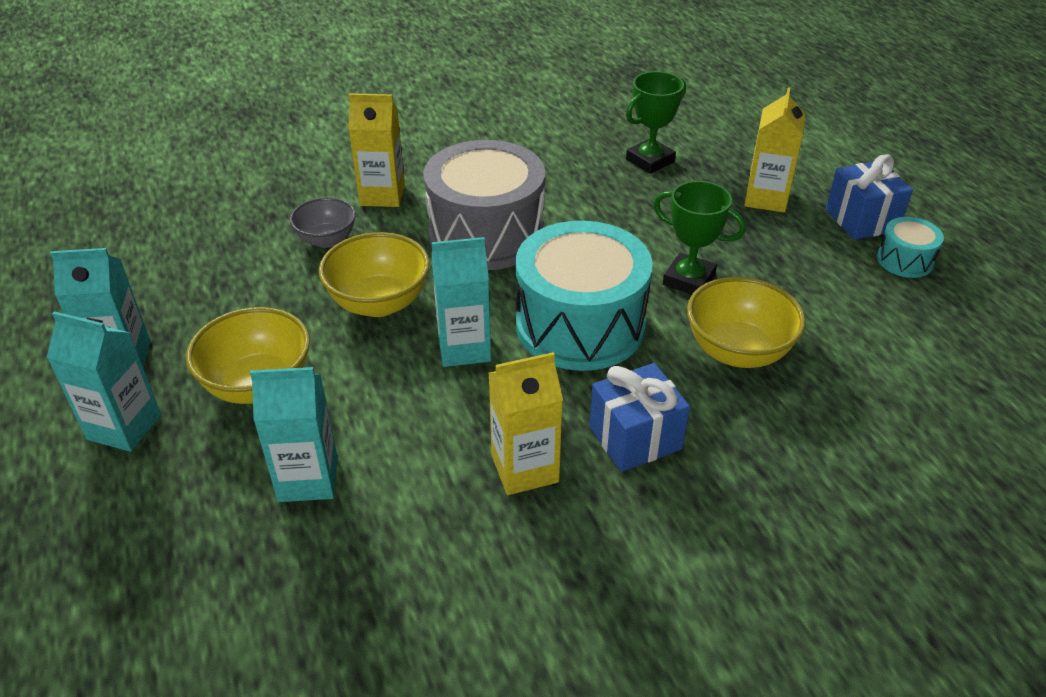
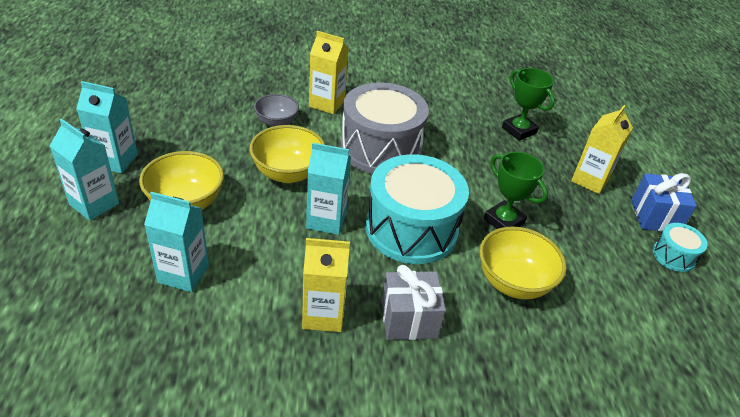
camera: 15 degrees right, 0 degrees up
blue gift [590,363,690,472] -> grey gift [382,265,446,340]
green trophy [626,71,686,174] -> green trophy turned 75 degrees clockwise [502,68,555,141]

